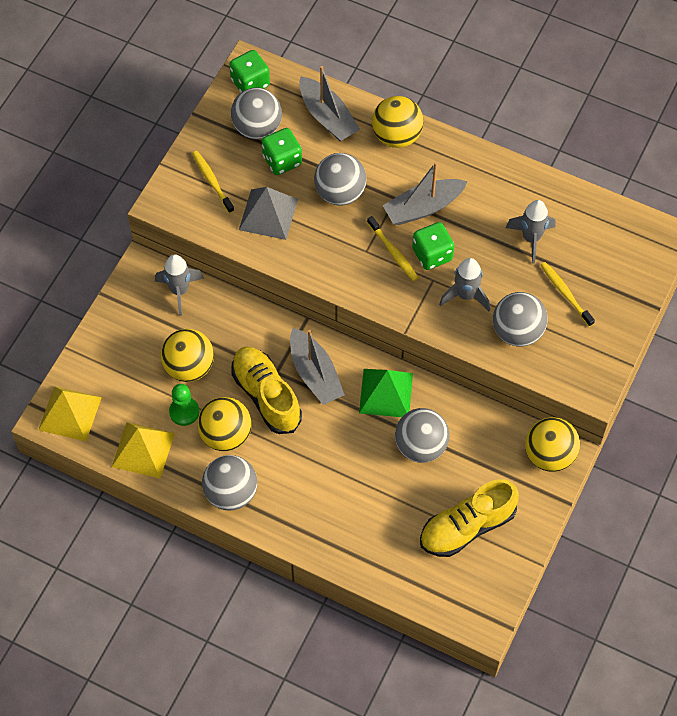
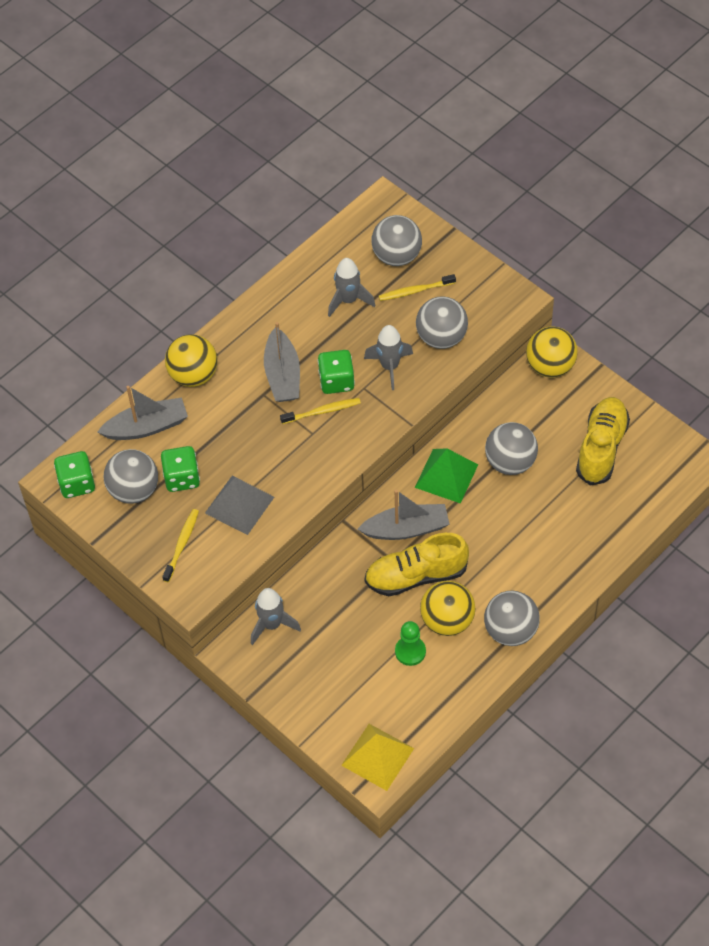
camera: 70 degrees left, 5 degrees down
yellow pyramid [112,422,175,478] -> none
yellow ball [161,329,214,382] -> none
yellow toothbrush [192,151,234,213] -> yellow toothbrush turned 120 degrees clockwise [162,509,199,582]
grey ball [314,153,367,206] -> grey ball moved to [371,215,422,266]
yellow shoe [420,479,519,557] -> yellow shoe turned 150 degrees counterclockwise [576,397,630,486]

